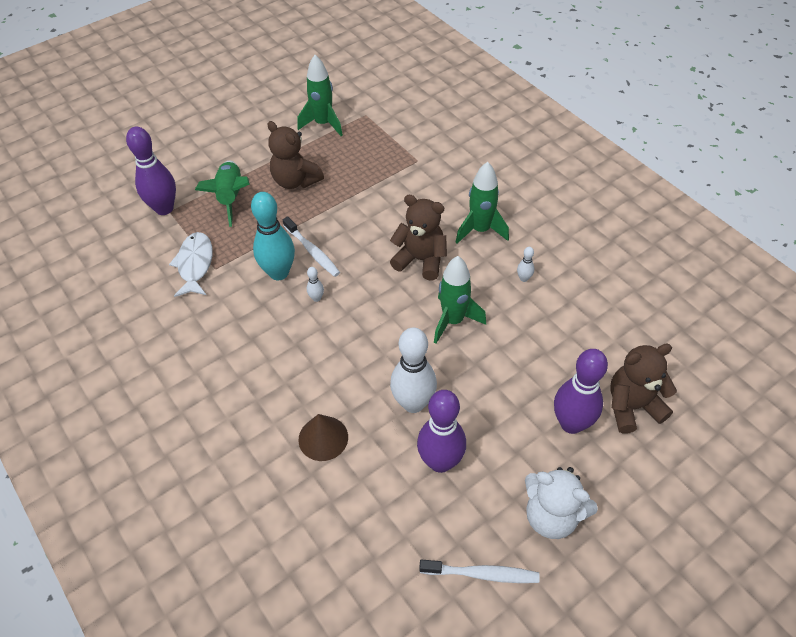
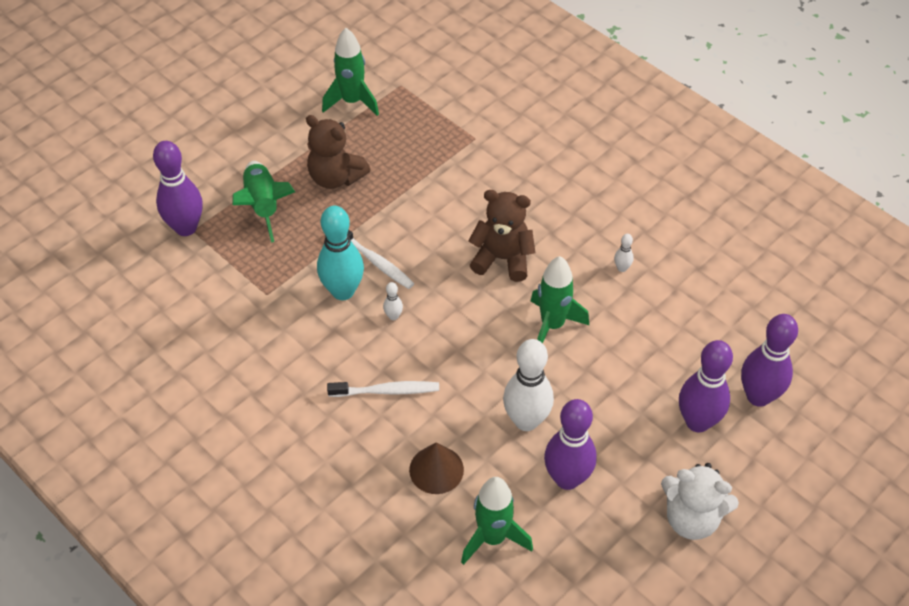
camera: 10 degrees left, 0 degrees up
white fish [169,232,213,297] -> none
white toothbrush [419,560,540,583] -> white toothbrush moved to [327,381,439,397]
green rocket [456,162,509,244] -> green rocket moved to [461,477,533,565]
brown teddy bear [610,344,677,434] -> purple bowling pin [741,314,798,407]

